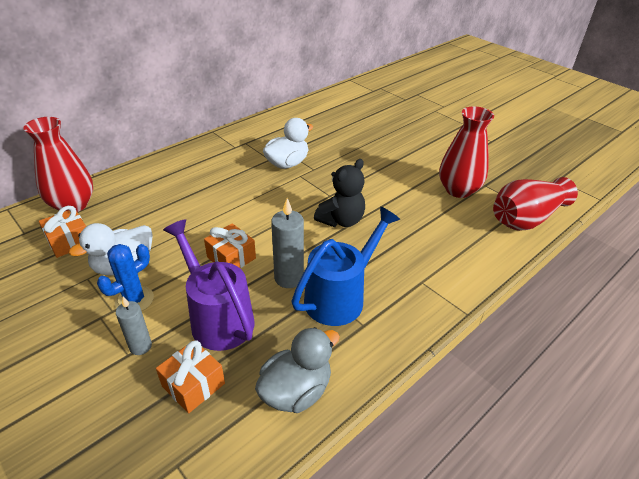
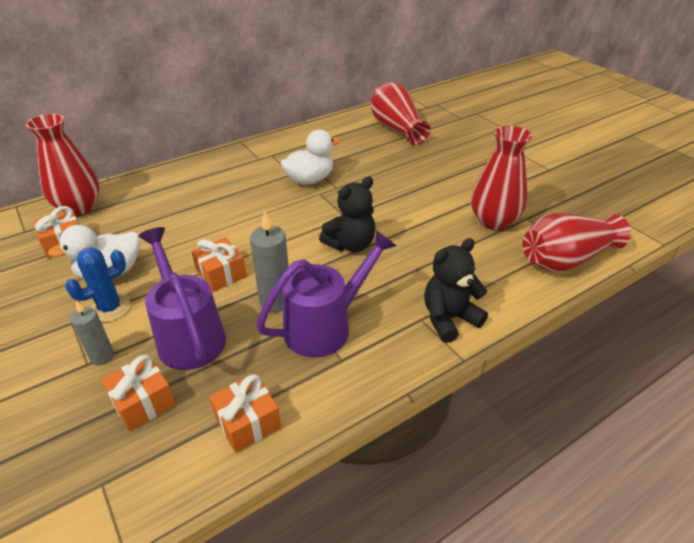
camera: 10 degrees right, 0 degrees up
grey duck [255,327,340,413] -> orange gift [210,374,281,453]
blue watering can [292,207,400,326] -> purple watering can [256,230,396,358]
none -> red vase [371,82,430,145]
none -> black teddy bear [424,238,488,343]

